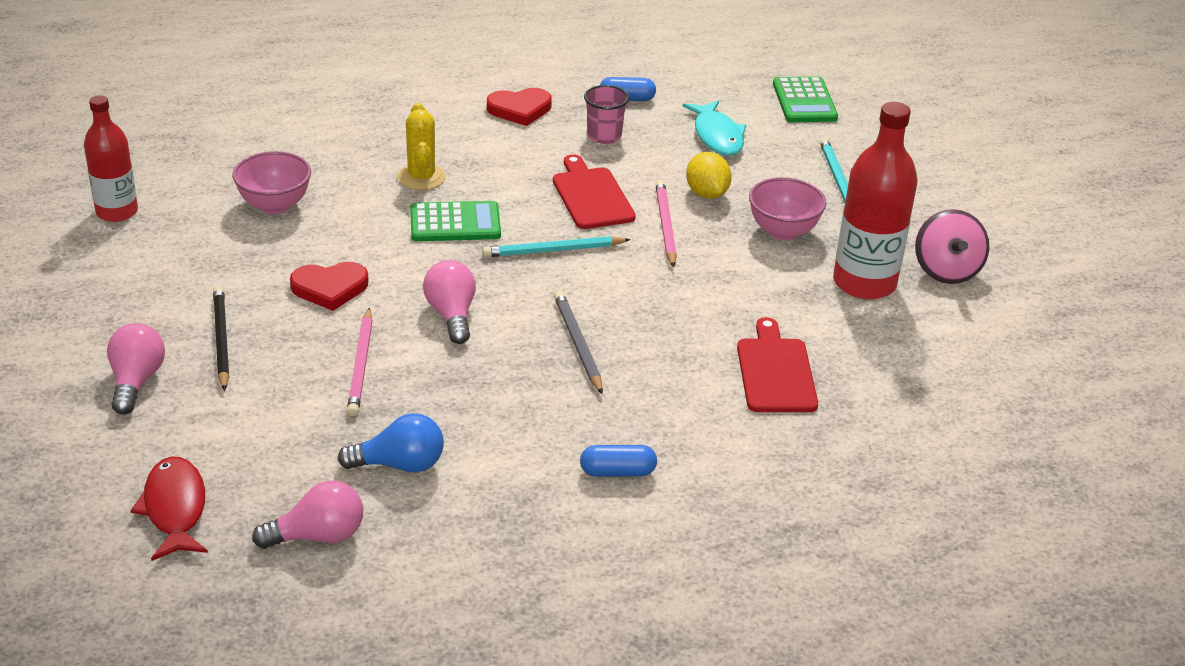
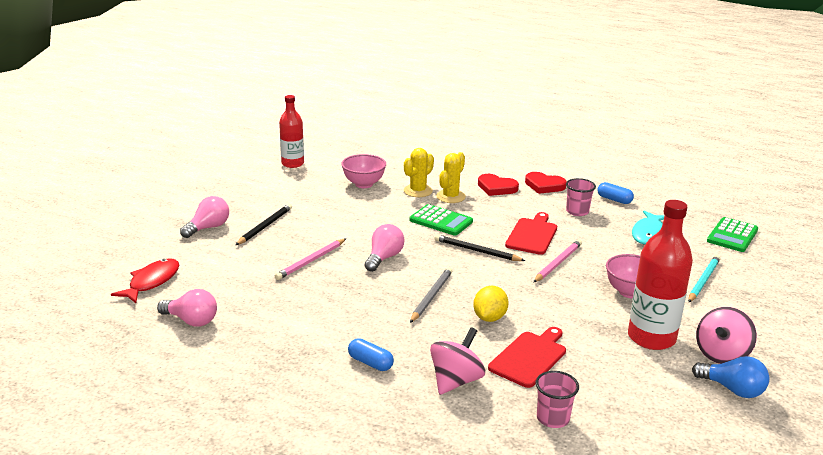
camera: 40 degrees right, 10 degrees down
red heart [290,262,369,311] -> red heart moved to [478,174,519,196]
blue light bulb [337,413,444,472] -> blue light bulb moved to [692,356,769,398]
turquoise pencil [482,236,631,257] -> black pencil [434,234,525,261]
yellow lemon [686,152,732,199] -> yellow lemon moved to [473,286,509,322]
none -> yellow cactus [404,148,434,197]
none -> pink spinning top [430,327,485,395]
none -> pink cup [536,371,579,428]

